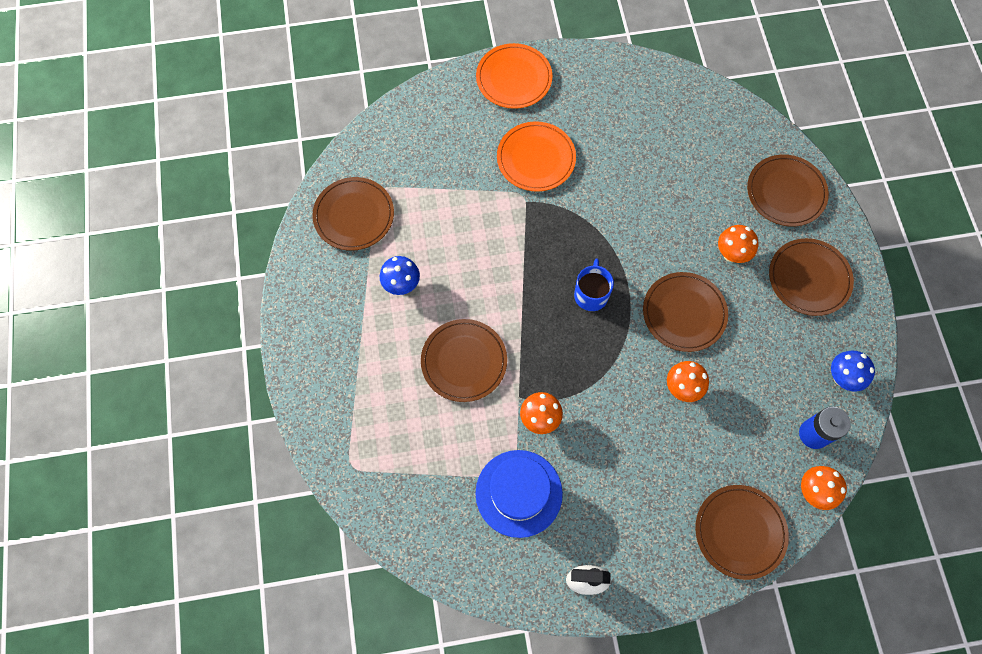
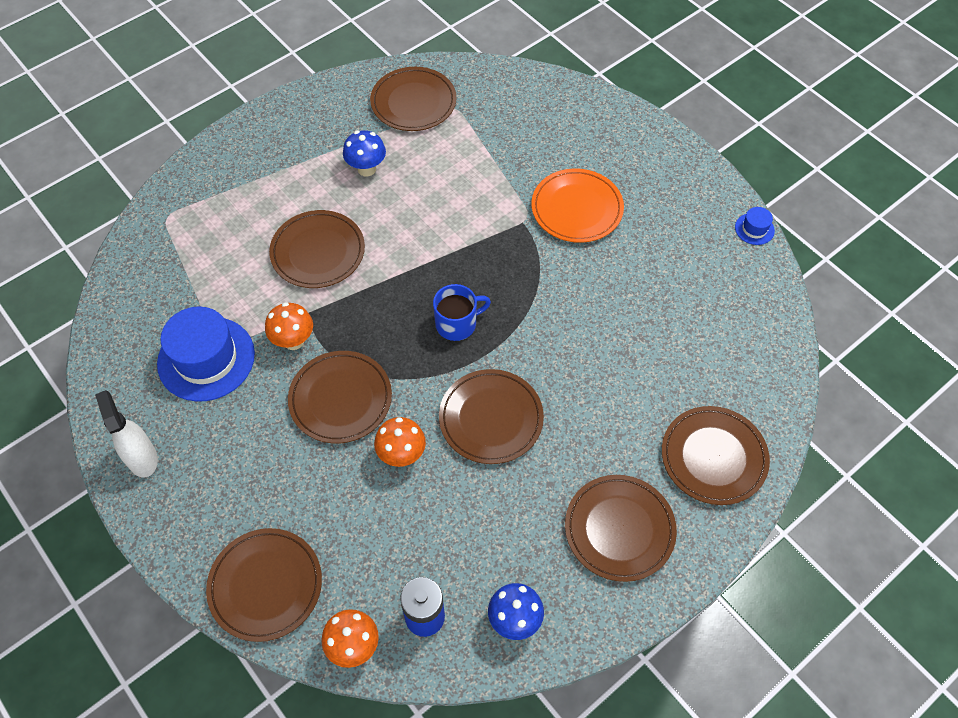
camera: 60 degrees right, 10 degrees down
orange plate [476,43,552,109] -> none
orange mushroom [718,225,758,263] -> none
none -> brown plate [288,351,392,444]
none -> blue hat [735,207,775,245]

